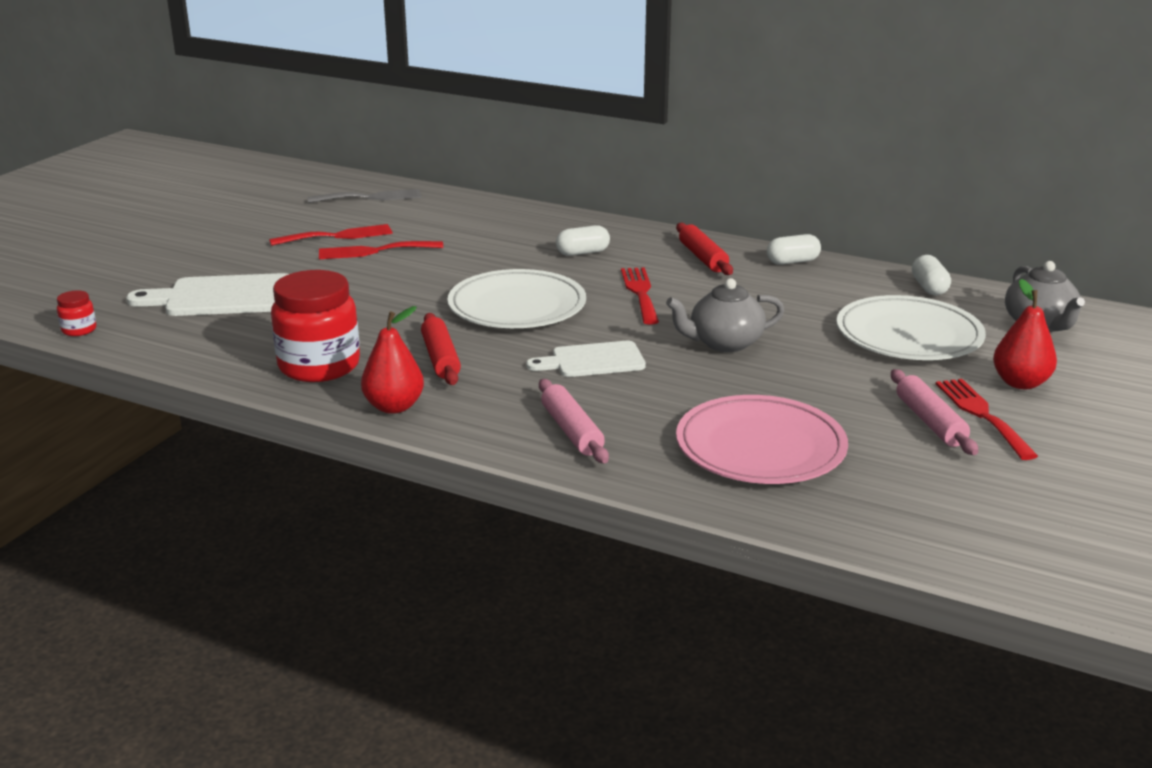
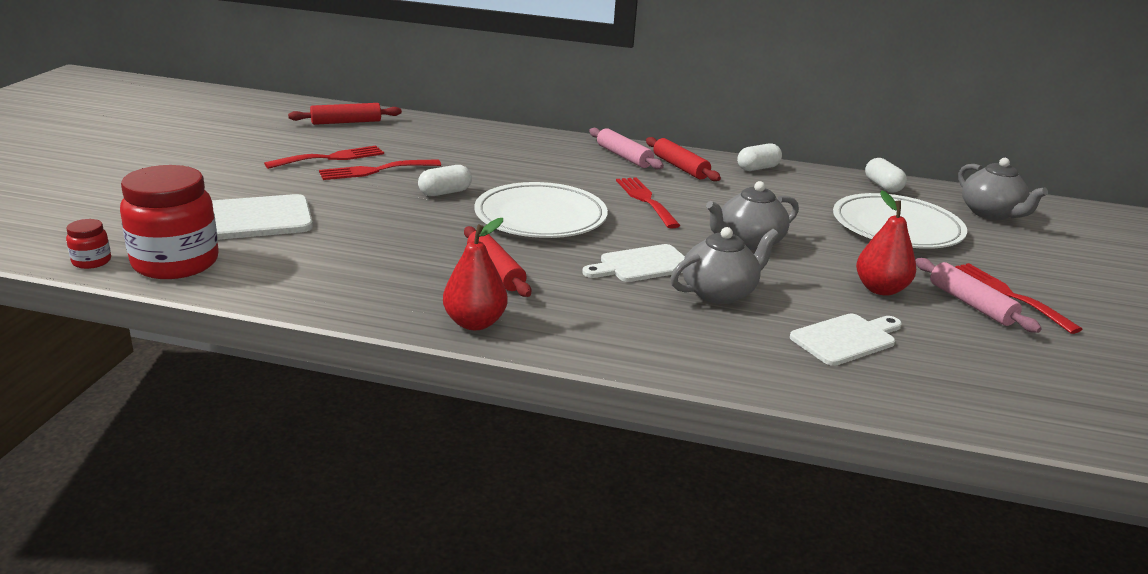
camera: 15 degrees left, 0 degrees up
red jar [271,270,360,382] -> red jar moved to [120,165,219,279]
grey fork [308,189,421,203] -> red rolling pin [288,103,402,125]
pink rolling pin [539,379,609,463] -> pink rolling pin moved to [589,128,664,169]
white capsule [556,225,610,256] -> white capsule moved to [418,165,472,196]
pink plate [676,395,848,484] -> white cutting board [790,313,902,366]
red pear [993,279,1057,389] -> red pear moved to [856,190,916,296]
none -> grey teapot [671,227,779,304]

